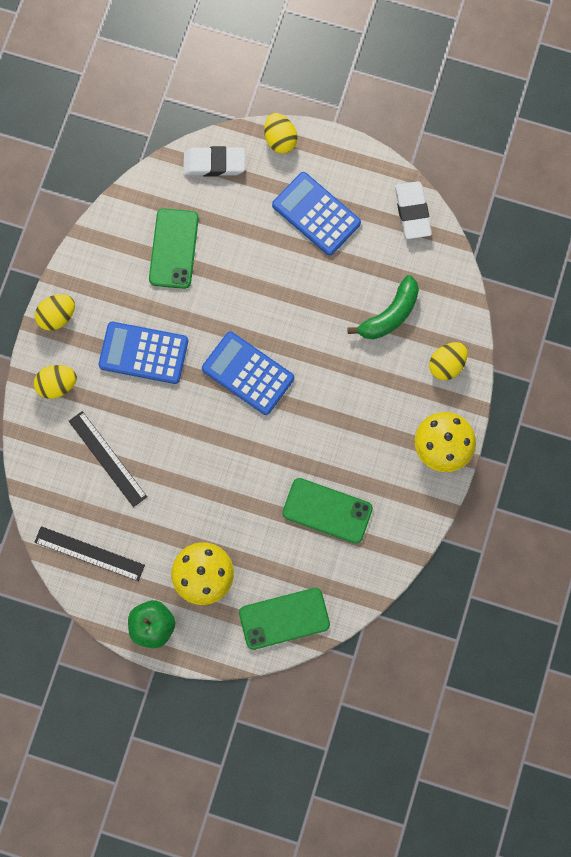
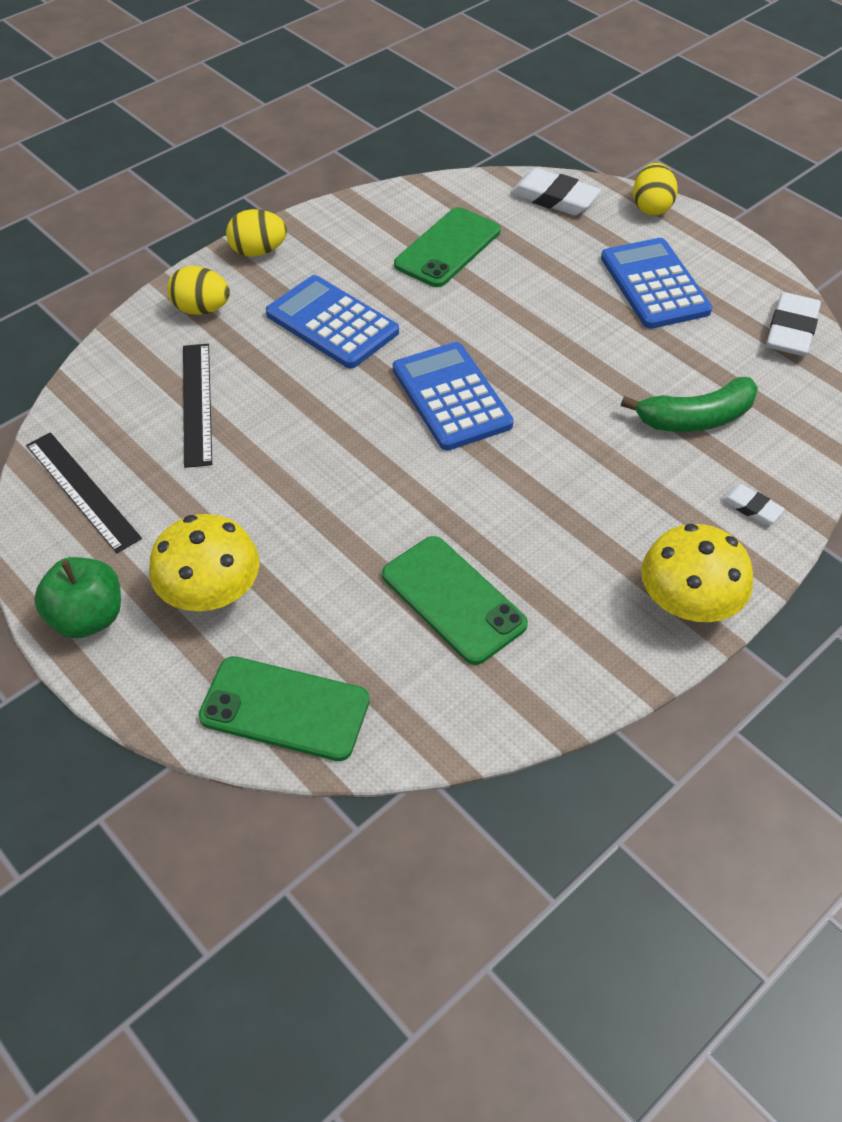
camera: 30 degrees right, 25 degrees down
yellow egg [429,342,468,380] -> white eraser [721,484,785,524]

